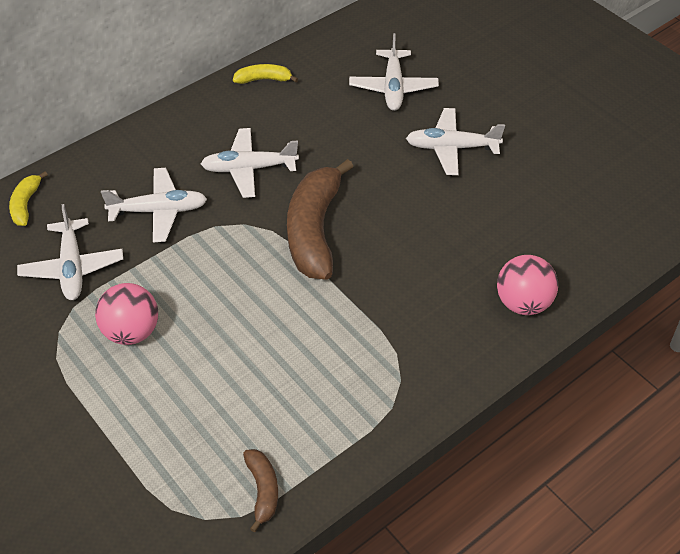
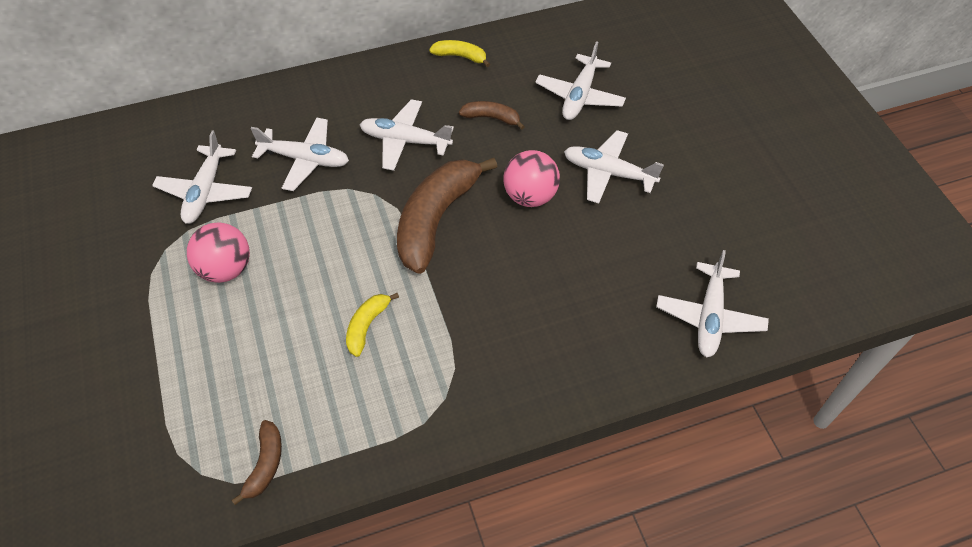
camera: 20 degrees right, 5 degrees up
yellow banana [9,171,48,226] -> yellow banana moved to [346,293,399,357]
pink ball [497,255,558,315] -> pink ball moved to [504,150,560,207]
none -> brown banana [459,101,525,130]
none -> white plane [656,250,769,357]

